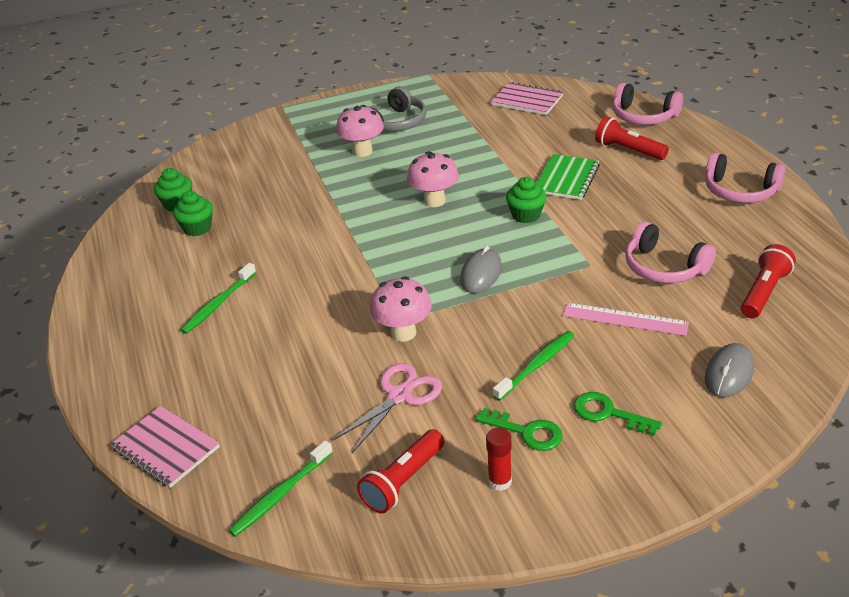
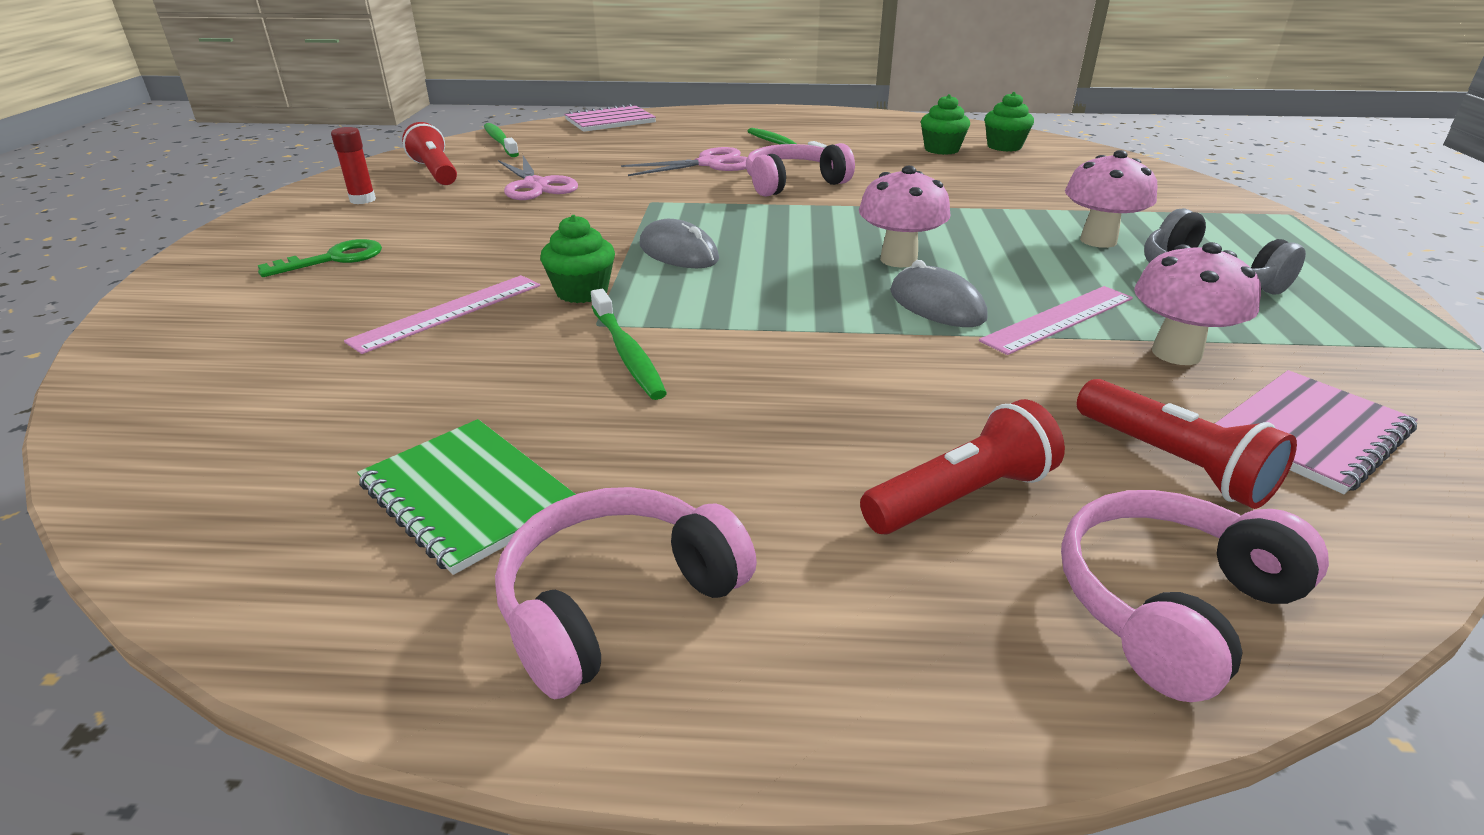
camera: 110 degrees right, 5 degrees down
pink mushroom [370,276,432,342] -> pink mushroom moved to [1134,242,1261,365]
green key [476,408,563,451] -> none
green toothbrush [493,331,575,401] -> green toothbrush moved to [591,289,667,400]
green cupcake [506,177,547,223] -> green cupcake moved to [540,215,615,303]
green notebook [537,154,600,200] -> green notebook moved to [357,419,576,575]
pink headphones [625,221,716,283] -> pink headphones moved to [746,143,855,197]
grey mouse [705,343,754,398] -> grey mouse moved to [890,260,988,327]
red flashlight [741,244,796,318] -> red flashlight moved to [1077,379,1297,509]
none -> pink scissors [621,147,747,176]
none -> pink ruler [979,286,1133,355]

